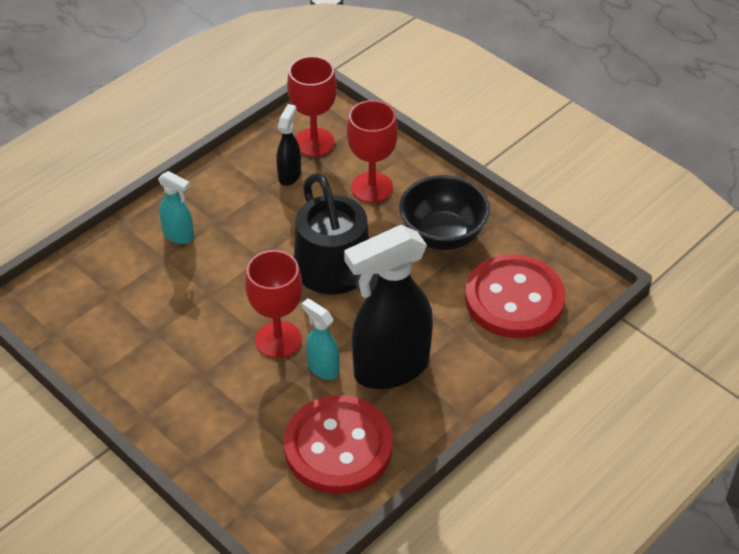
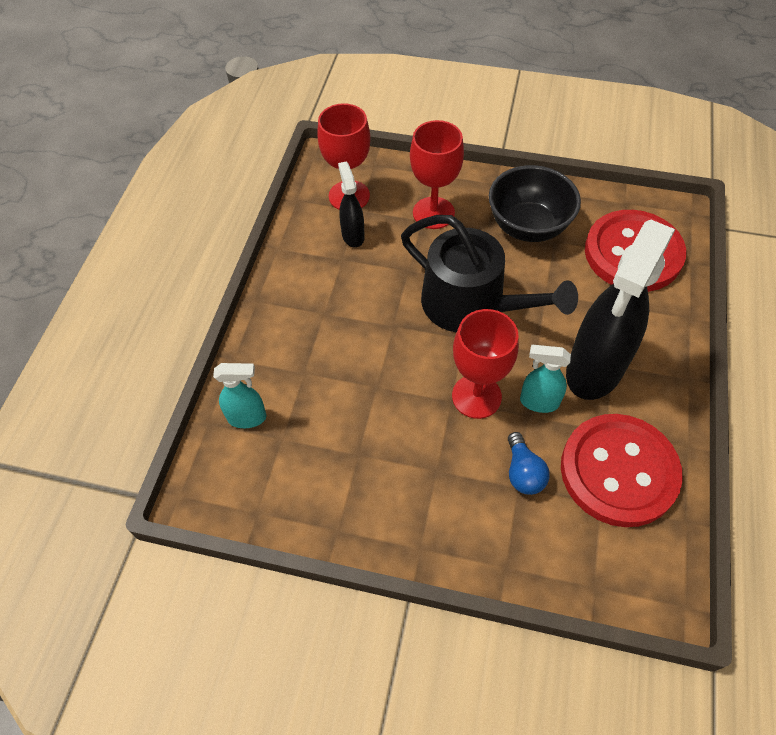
camera: 30 degrees left, 10 degrees up
turquoise spray bottle [158,171,194,244] -> turquoise spray bottle moved to [213,363,266,428]
none -> blue light bulb [508,432,550,495]

